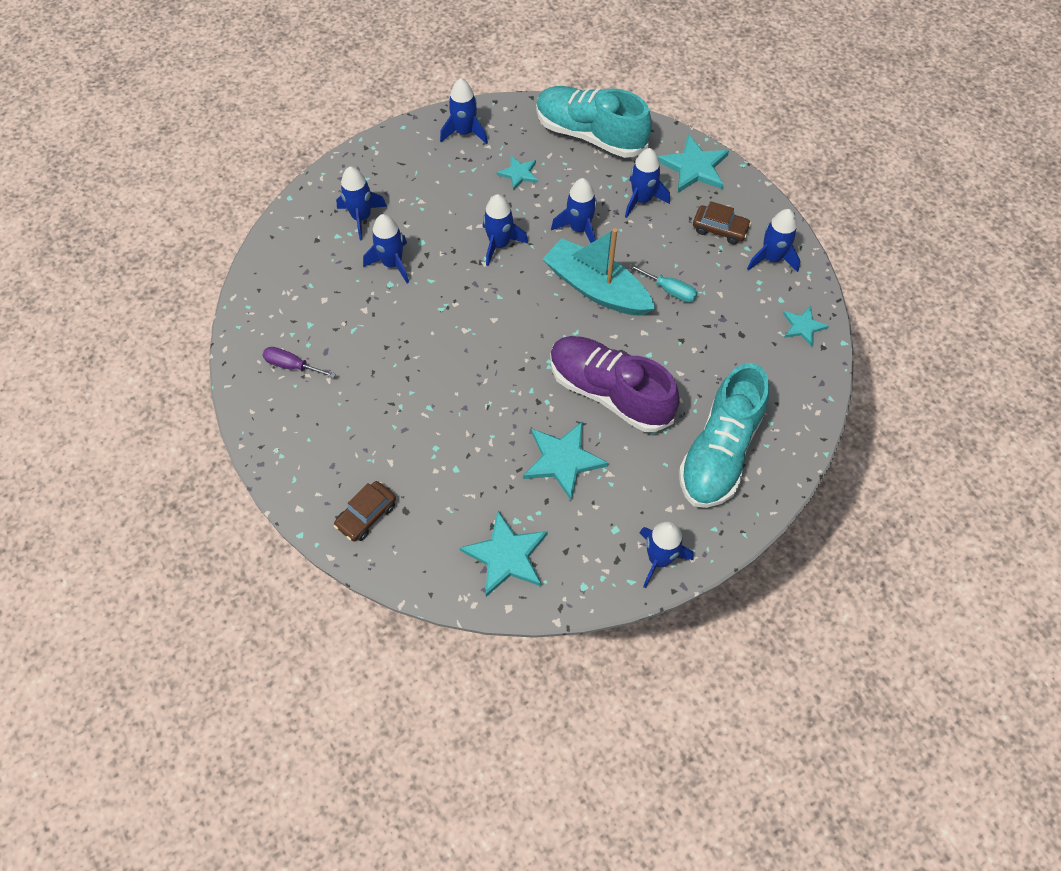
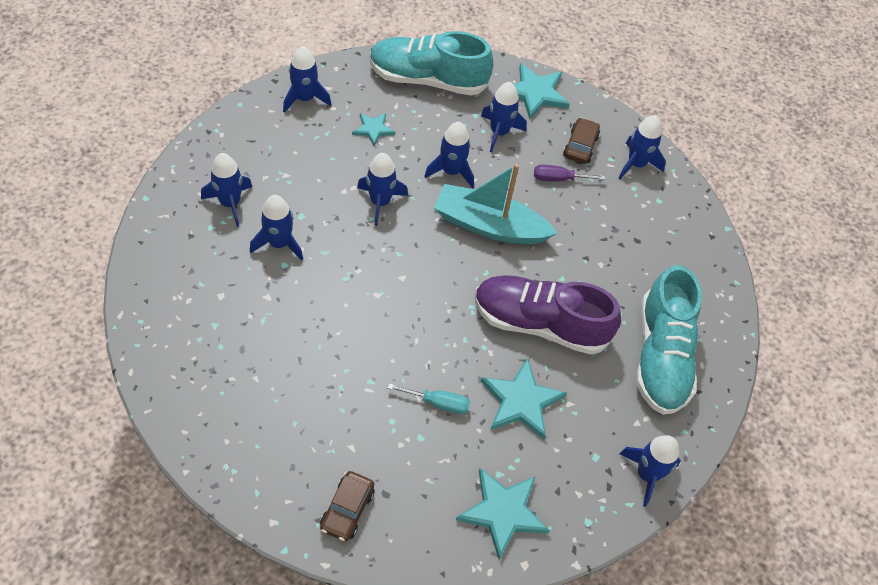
camera: 25 degrees left, 5 degrees down
purple screwdriver [263,347,336,378] -> purple screwdriver moved to [534,165,605,182]
turquoise screwdriver [629,264,697,302] -> turquoise screwdriver moved to [387,383,470,414]
brown car [693,201,751,244] -> brown car turned 75 degrees counterclockwise [563,117,600,164]
turquoise star [783,306,829,346] -> none

